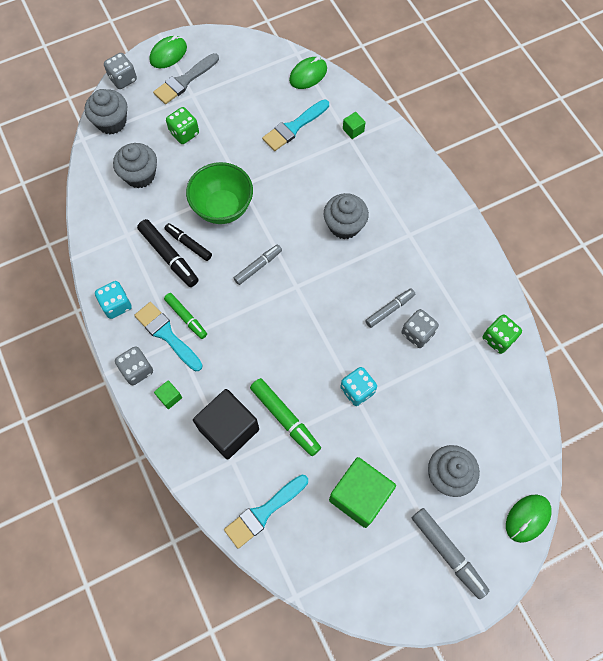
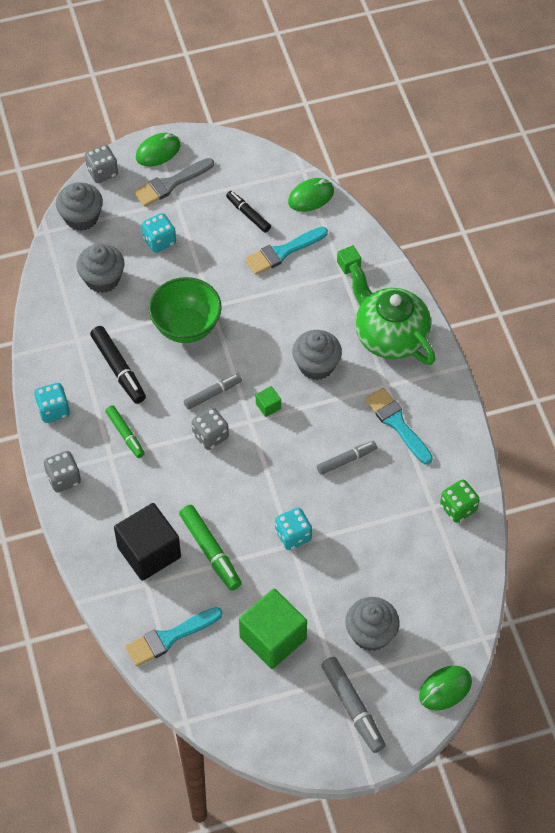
camera: 10 degrees right, 10 degrees down
turquoise brush [134,302,203,371] -> turquoise brush moved to [365,388,433,465]
green cube [154,380,182,409] -> green cube moved to [256,386,281,417]
black marker [165,223,212,261] -> black marker moved to [226,191,271,233]
green dice [166,107,199,144] -> turquoise dice [142,213,176,253]
grey dice [401,309,439,348] -> grey dice moved to [191,407,229,450]
none -> green teapot [349,263,436,365]

